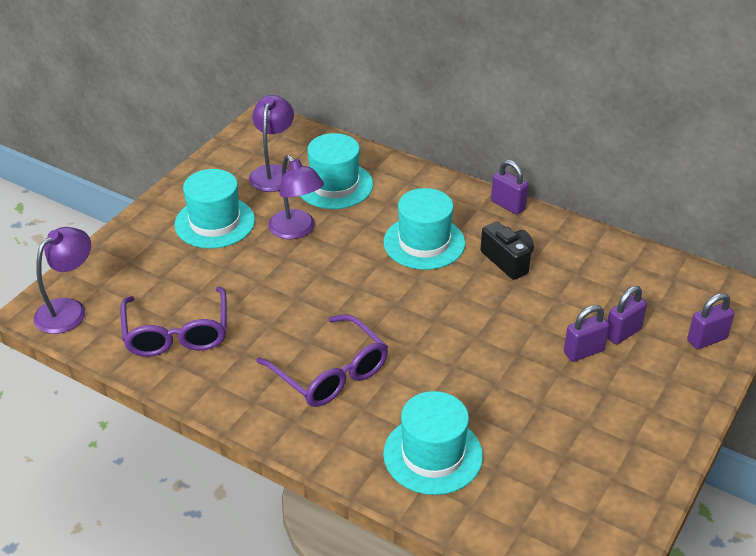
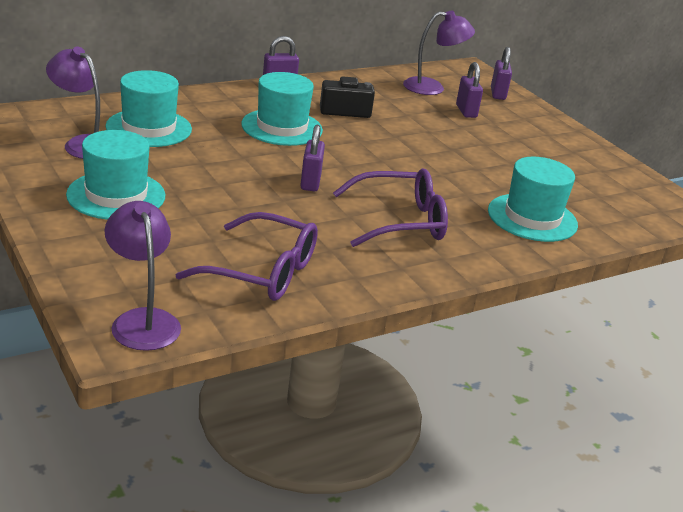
camera: 65 degrees left, 10 degrees down
purple lamp [268,155,324,239] -> purple lamp moved to [403,10,475,95]
purple padlock [564,305,609,362] -> purple padlock moved to [300,125,325,191]

